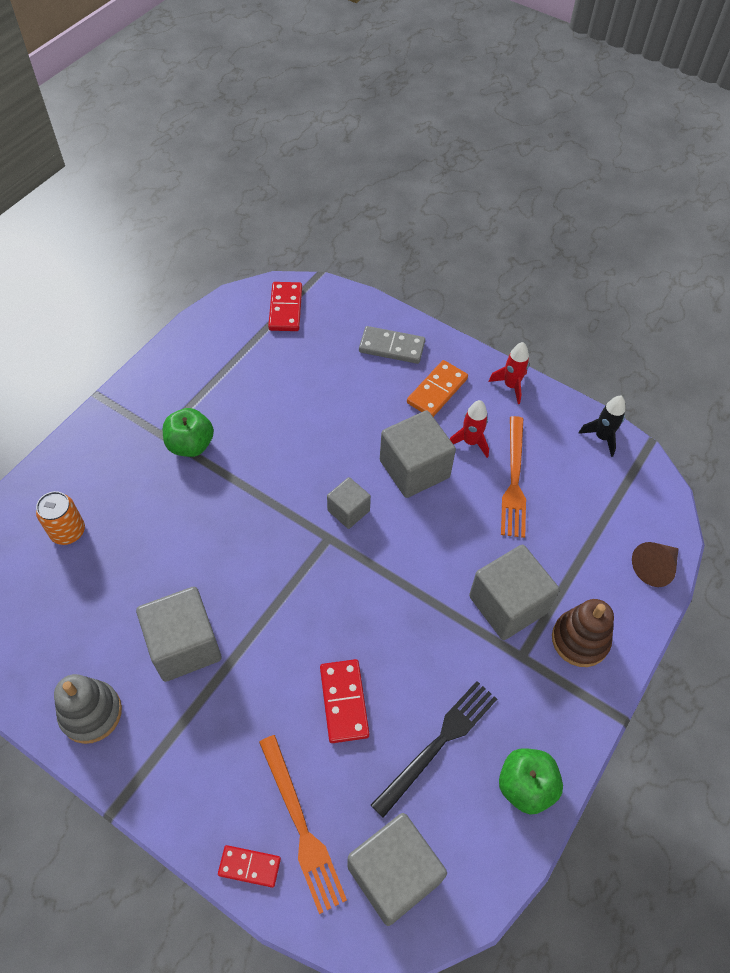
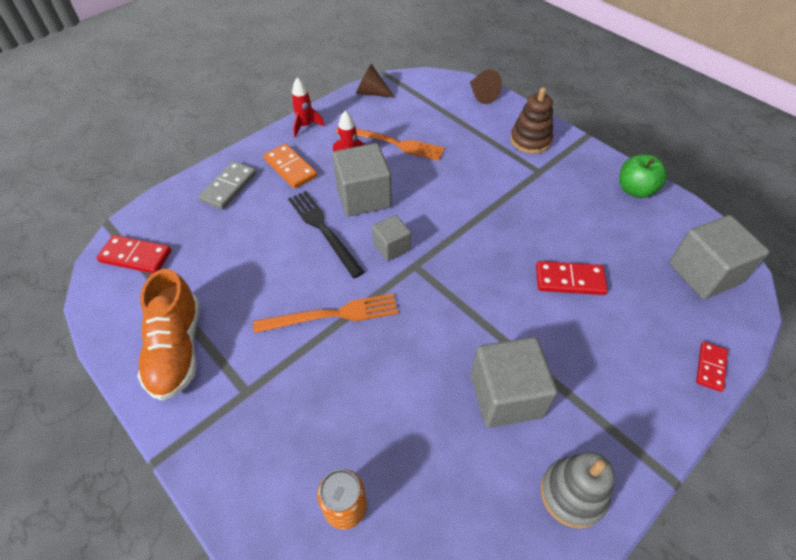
camera: 75 degrees left, 5 degrees down
green apple [163,408,214,457] -> none
orange fork [259,735,347,914] -> orange fork moved to [253,294,398,333]
black fork [371,681,497,818] -> black fork moved to [288,191,365,278]
grey cube [469,545,559,640] -> none
black rocket [578,396,626,457] -> brown cone [356,64,395,98]
none -> orange shoe [137,269,199,401]

